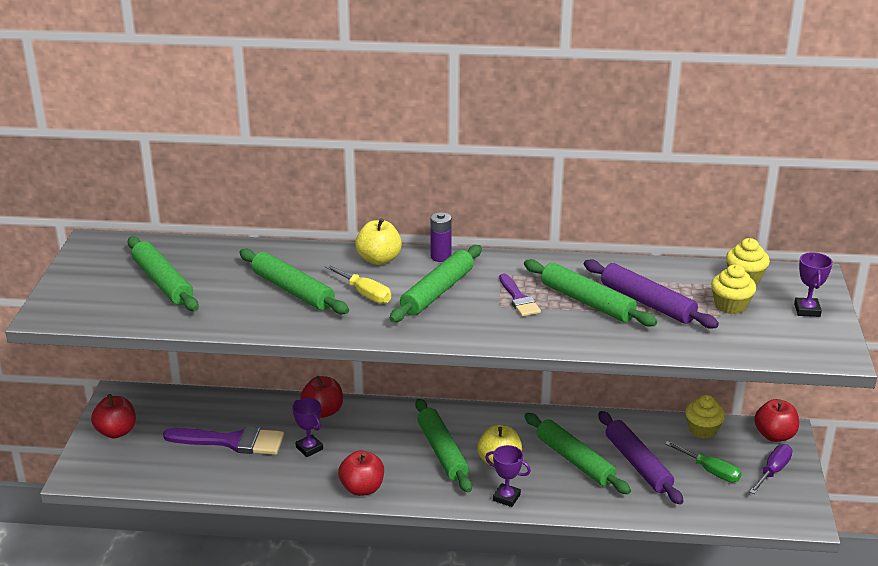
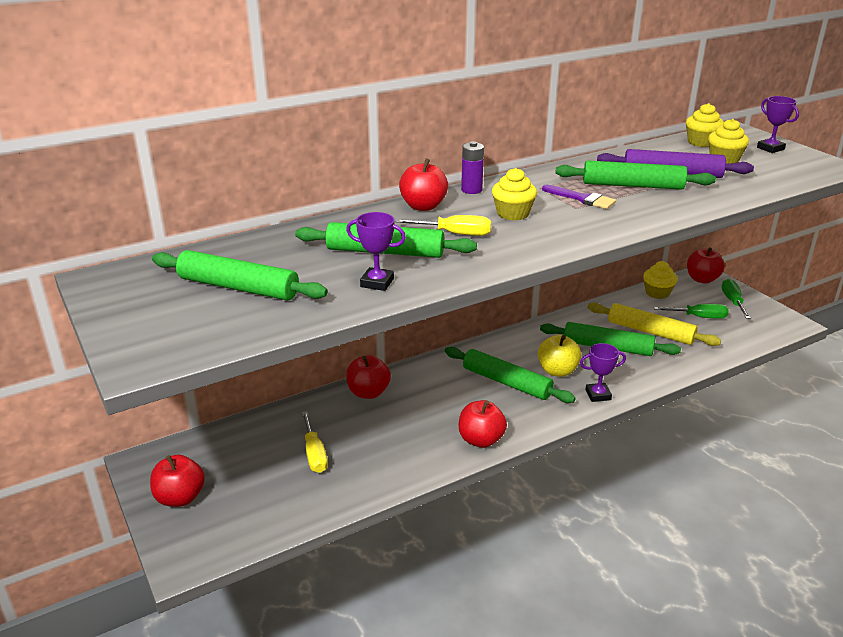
camera: 35 degrees left, 0 degrees up
purple brush [163,426,284,455] -> yellow screwdriver [302,411,328,473]
purple trophy [292,398,323,457] -> purple trophy moved to [346,212,406,291]
yellow apple [355,218,402,265] -> red apple [399,158,448,211]
green rolling pin [390,245,482,322] -> yellow cupcake [492,168,537,221]
purple rolling pin [598,411,684,504] -> yellow rolling pin [588,303,721,346]
purple screwdriver [749,444,793,494] -> green screwdriver [721,279,751,319]

